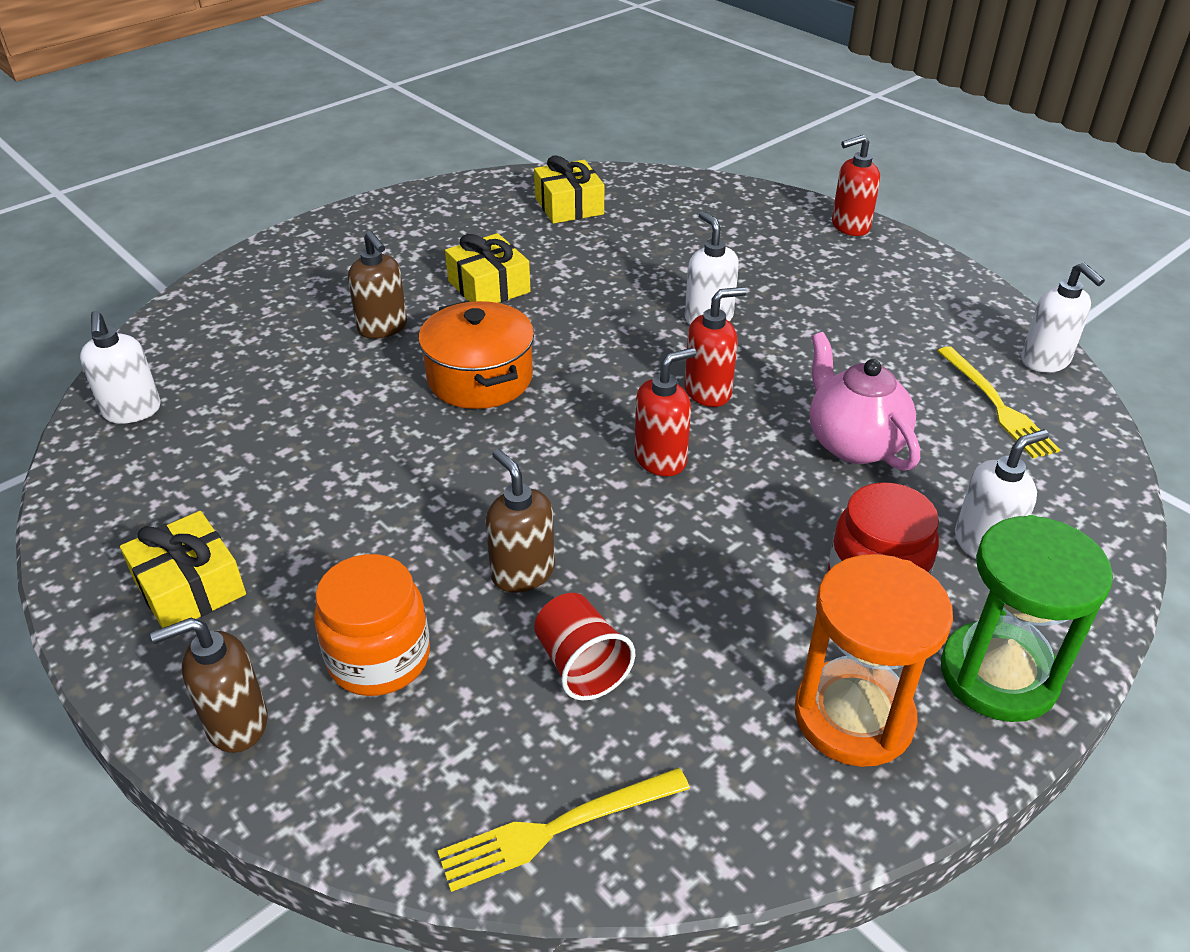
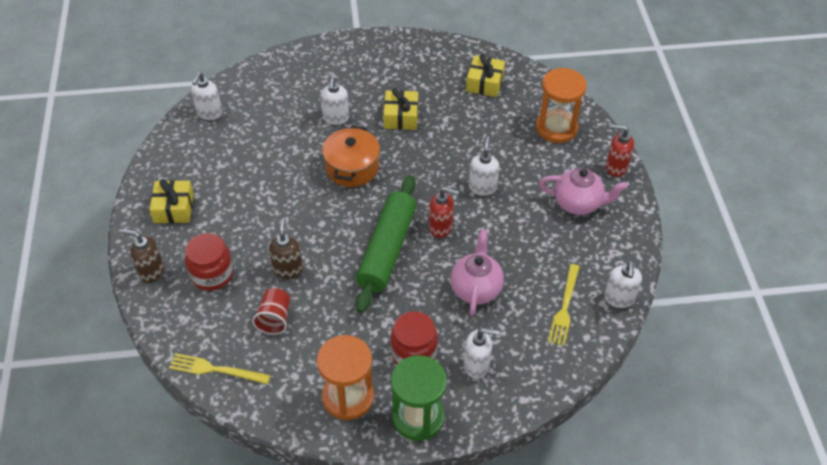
camera: 35 degrees right, 10 degrees up
orange jar [314,554,430,696] -> red jar [185,233,233,291]
brown soap dispenser [348,231,407,339] -> white soap dispenser [321,77,349,125]
red soap dispenser [634,348,696,476] -> green rolling pin [356,175,416,313]
none -> orange hourglass [536,68,587,143]
none -> pink teapot [539,168,627,215]

